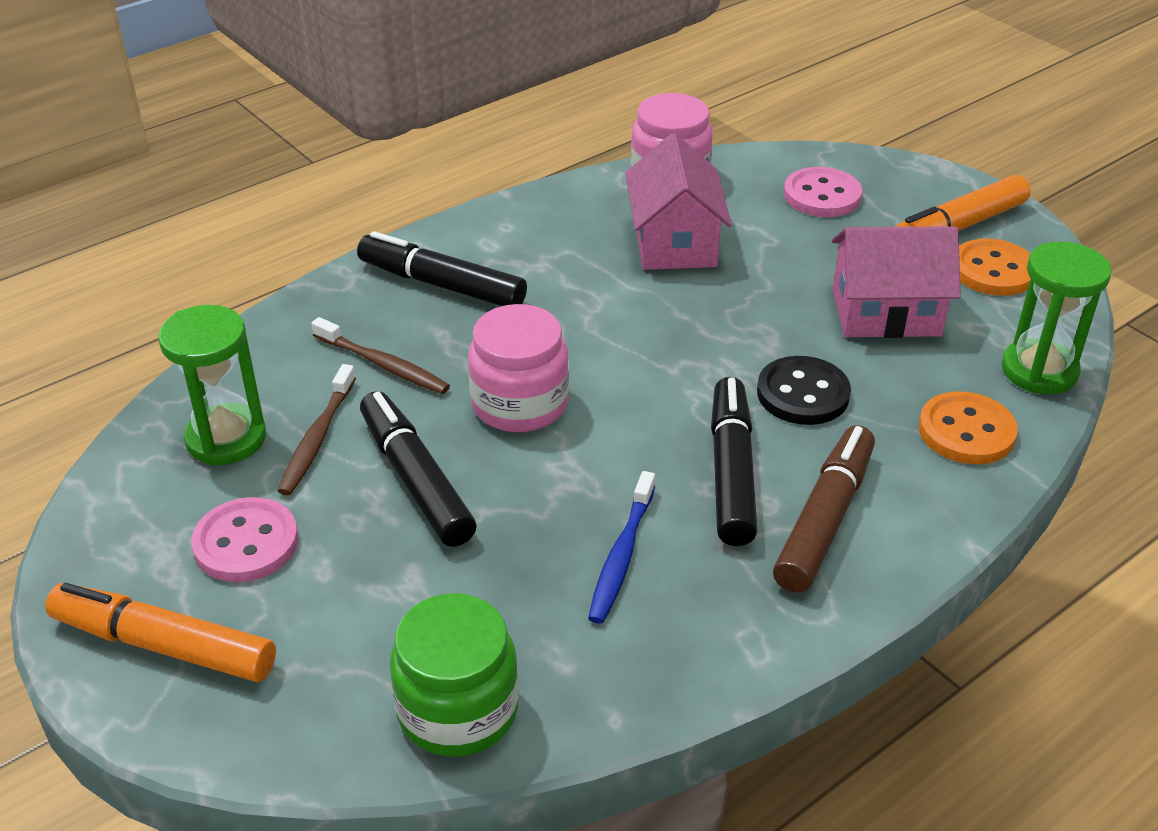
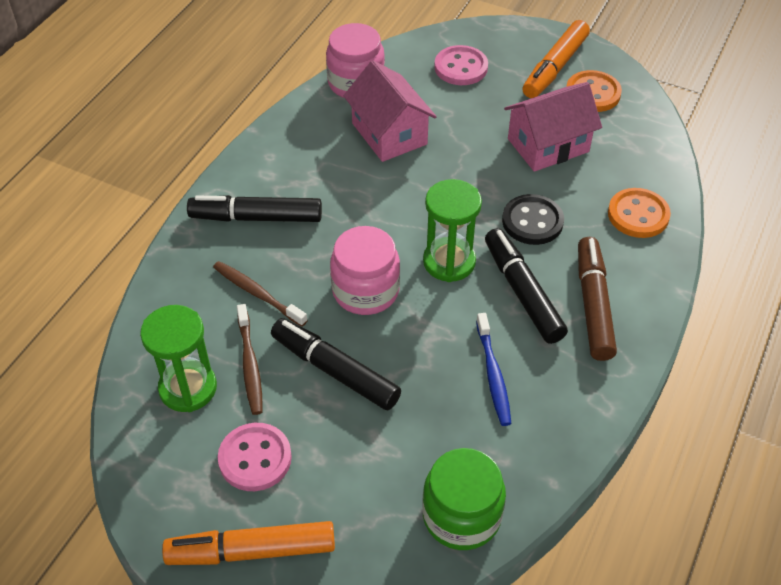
camera: 25 degrees left, 10 degrees up
brown toothbrush [311,317,450,394] -> brown toothbrush turned 150 degrees counterclockwise [213,261,308,327]
green hourglass [1001,241,1111,394] -> green hourglass moved to [423,179,482,282]

